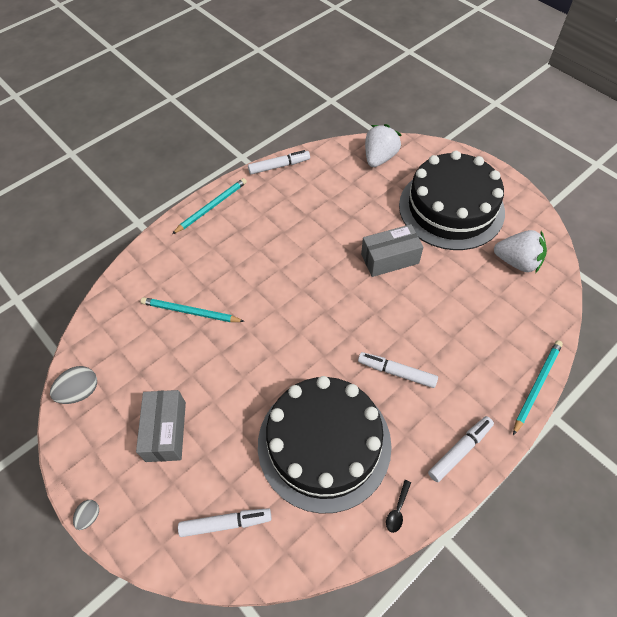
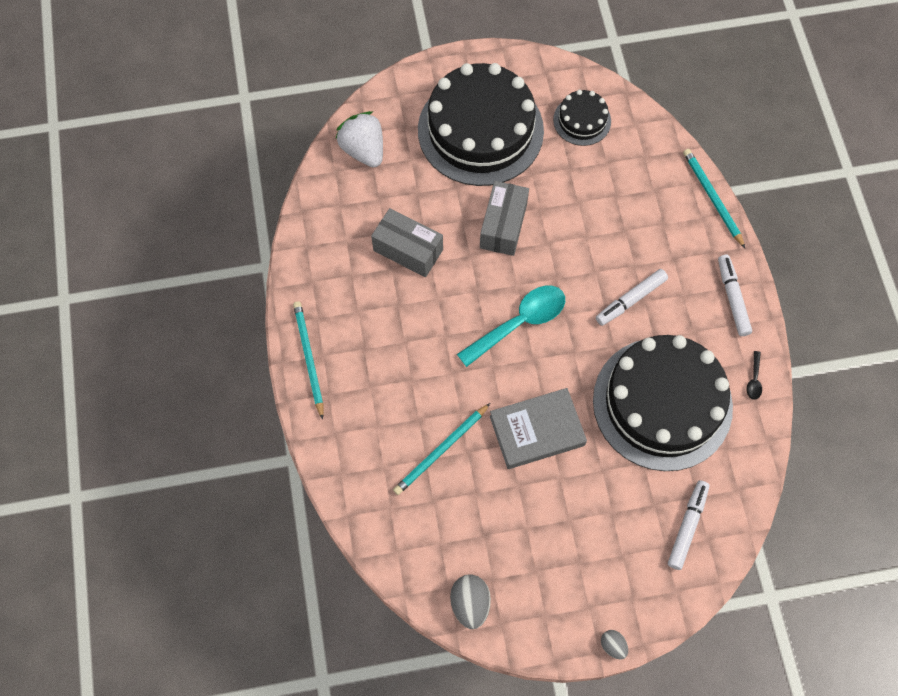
camera: 60 degrees left, 10 degrees up
grey box [136,390,186,462] -> grey box moved to [371,208,443,277]
white marker [248,150,310,174] -> none
black spoon [386,480,411,533] -> black spoon turned 45 degrees clockwise [746,351,762,400]
white strawberry [494,230,547,273] -> black cake [553,90,611,146]
none -> turquoise spoon [457,286,565,367]
none -> grey book [490,388,587,469]

